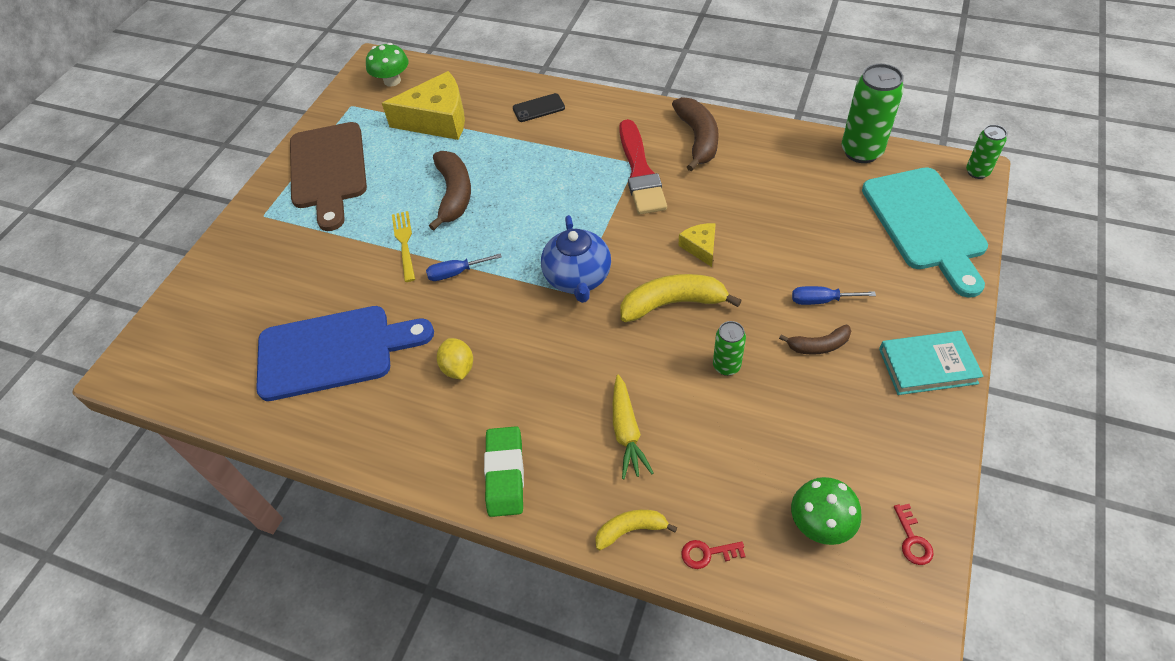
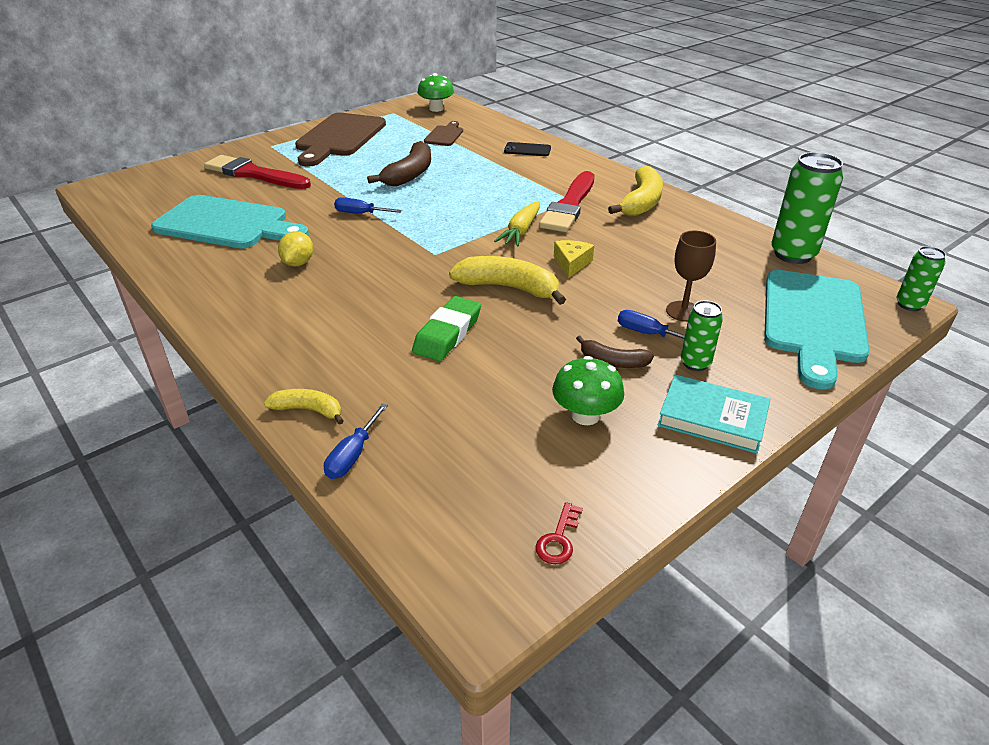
camera: 25 degrees right, 15 degrees down
blue cutting board [256,306,434,401] -> turquoise cutting board [151,195,309,248]
yellow cheese [382,71,465,140] -> brown cutting board [424,121,463,146]
yellow fork [392,211,415,282] -> none
green eraser [484,426,524,517] -> green eraser moved to [412,296,481,361]
blue teapot [541,215,611,303] -> none
yellow carrot [613,374,654,479] -> yellow carrot moved to [494,201,540,247]
brown banana [672,97,719,172] -> yellow banana [608,166,663,216]
red key [681,540,746,569] -> blue screwdriver [324,403,388,479]
green can [713,321,746,376] -> green can moved to [681,300,723,371]
green mushroom [791,477,862,545] -> green mushroom moved to [552,356,624,425]
none -> red brush [204,155,311,189]
none -> brown goblet [666,230,716,322]

